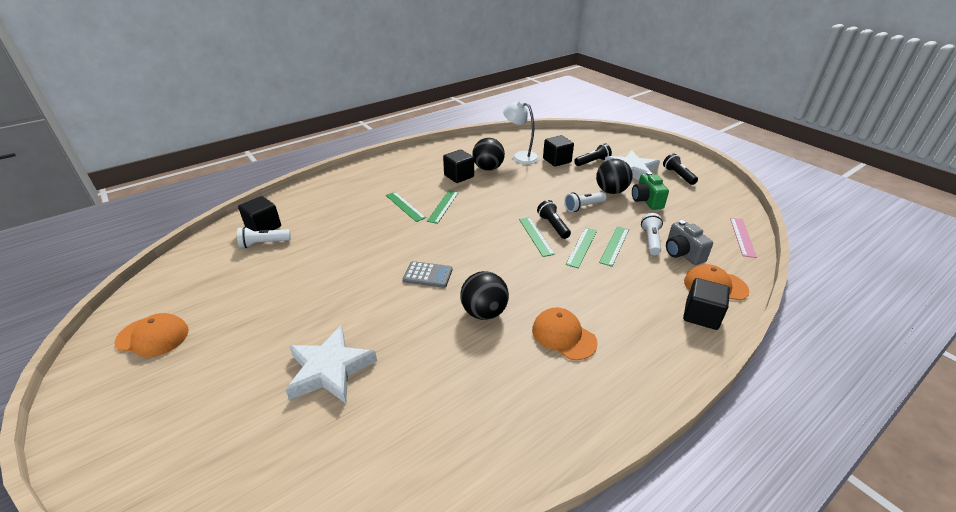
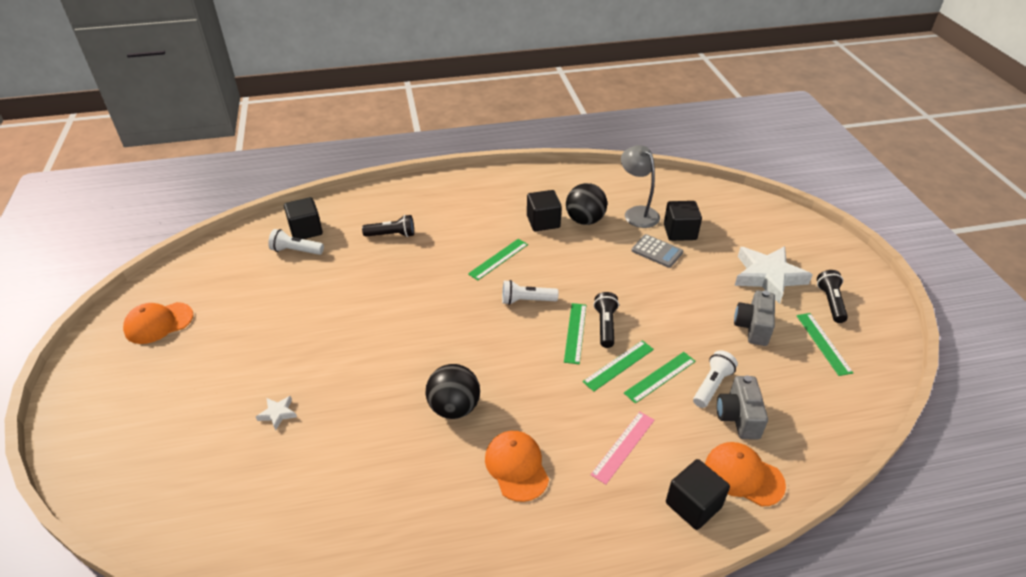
camera: 25 degrees right, 5 degrees up
orange cap [115,313,189,357] -> orange cap turned 120 degrees clockwise [123,302,193,344]
white star [285,325,377,403] -> white star [256,396,297,431], size x0.43
green ruler [386,192,426,222] -> green ruler moved to [797,313,853,376]
grey calculator [403,261,453,288] -> grey calculator moved to [631,234,683,268]
white lamp [503,100,539,164] -> grey lamp [621,145,660,228]
white flashlight [564,192,607,212] -> white flashlight moved to [502,280,559,305]
black flashlight [574,143,612,166] -> black flashlight moved to [362,215,414,237]
black ball [596,159,632,194] -> none
green camera [632,172,669,210] -> grey camera [734,290,775,346]
pink ruler [730,218,757,258] -> pink ruler moved to [590,412,655,485]

